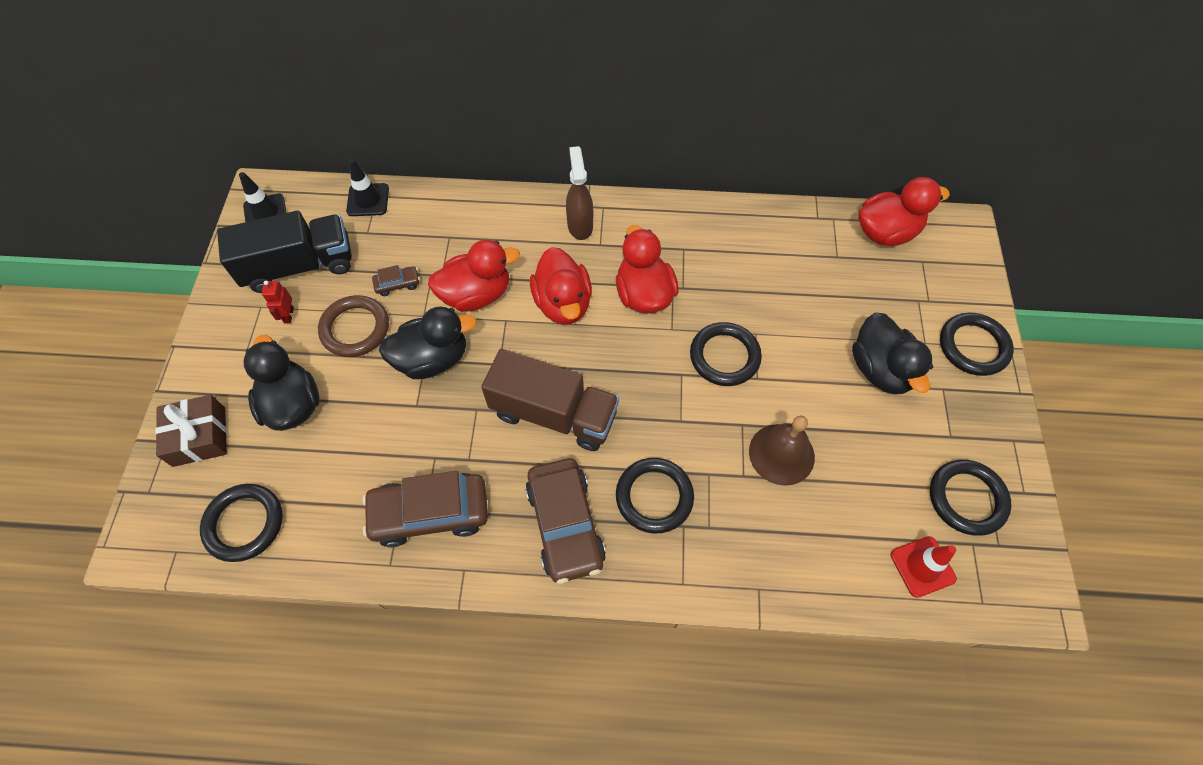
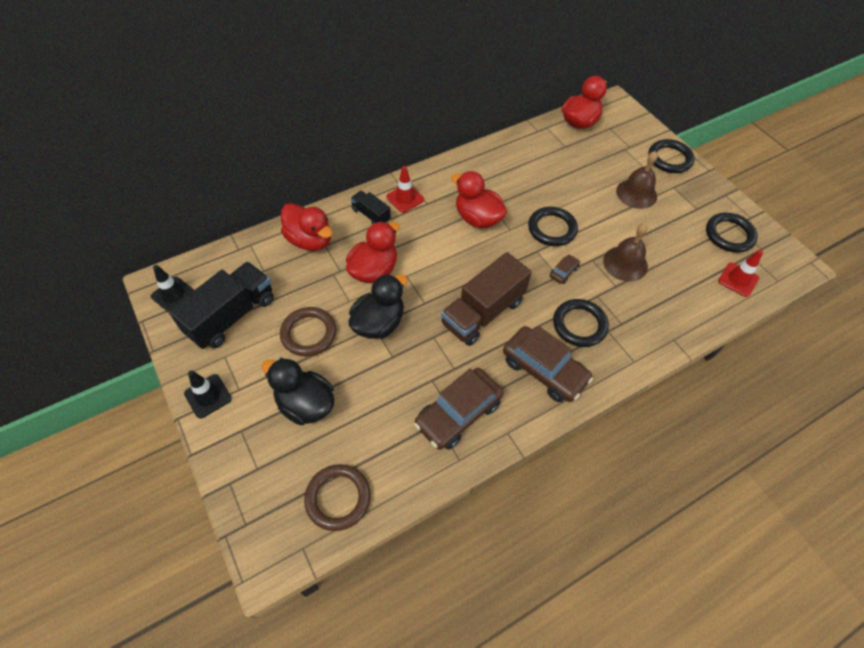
camera: 35 degrees left, 5 degrees down
brown gift [155,395,227,467] -> none
black ring [200,484,283,562] -> brown ring [304,464,371,531]
red robot [262,281,294,323] -> none
black traffic cone [346,159,389,216] -> black traffic cone moved to [184,370,232,419]
brown car [372,265,420,296] -> brown car moved to [550,254,580,284]
brown truck [481,349,619,451] -> brown truck turned 150 degrees clockwise [441,252,532,346]
red duck [530,247,592,325] -> red duck moved to [281,203,333,251]
brown spray bottle [566,146,593,240] -> red traffic cone [386,166,424,213]
black duck [852,313,933,395] -> brown bell [616,151,658,209]
none -> black truck [350,191,391,224]

